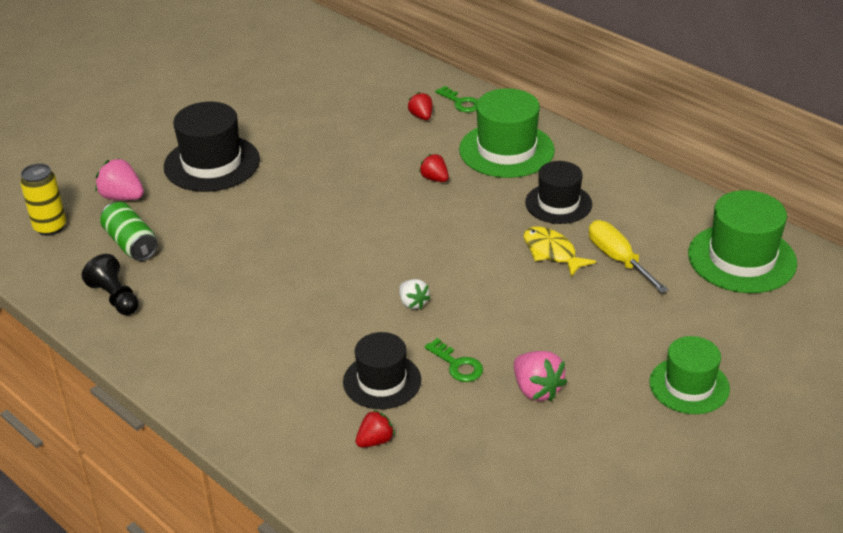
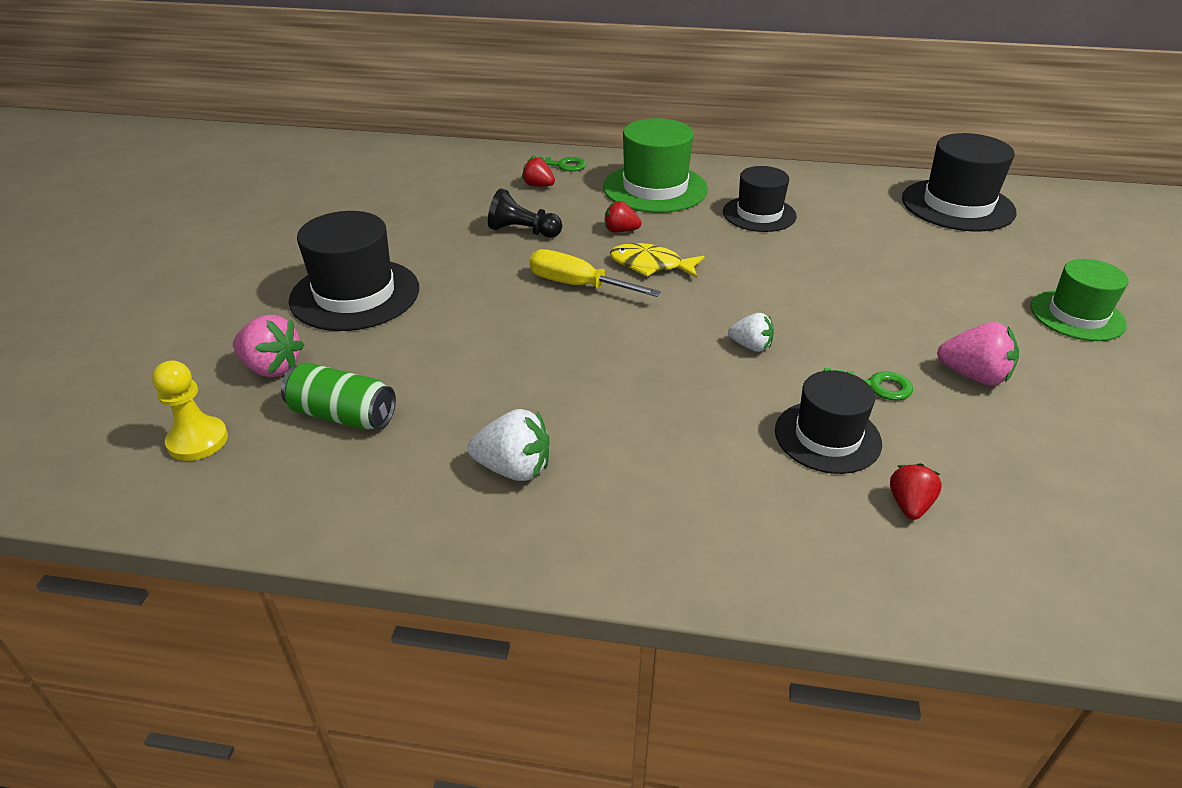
camera: 35 degrees left, 0 degrees up
yellow can [20,163,66,236] -> yellow pawn [152,360,228,461]
black pawn [82,254,139,315] -> black pawn moved to [488,189,562,238]
pink strawberry [95,158,144,200] -> pink strawberry turned 150 degrees counterclockwise [233,315,304,377]
yellow fish [523,226,596,277] -> yellow fish moved to [610,243,705,278]
yellow screwdriver [589,220,668,293] -> yellow screwdriver moved to [529,249,661,297]
green hat [688,190,797,293] -> black hat [902,133,1016,232]
none -> white strawberry [468,409,550,481]

